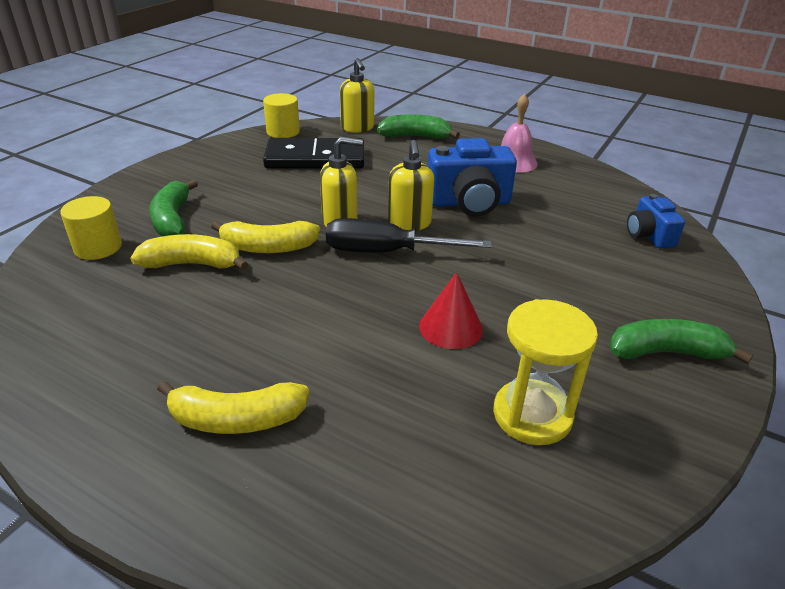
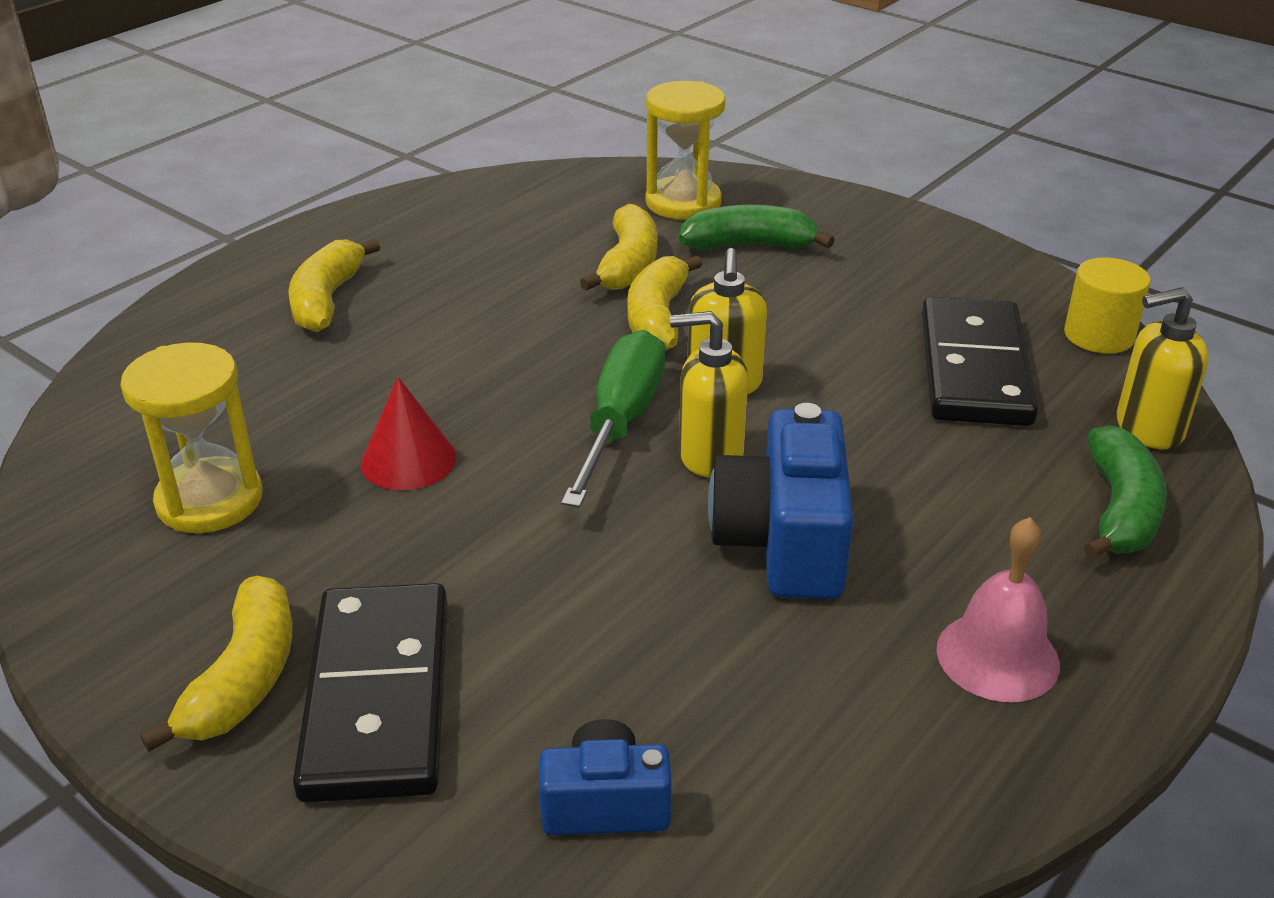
camera: 100 degrees right, 0 degrees up
yellow cylinder [60,196,122,260] -> yellow hourglass [646,81,726,220]
black screwdriver [326,218,492,253] -> green screwdriver [561,330,665,508]
green banana [610,319,753,364] -> yellow banana [141,576,293,752]
none -> black domino [293,583,447,803]

